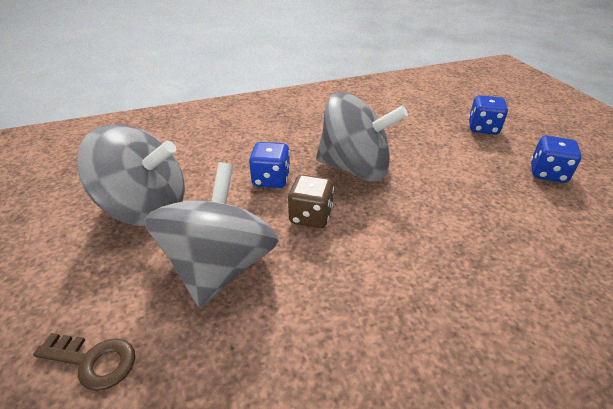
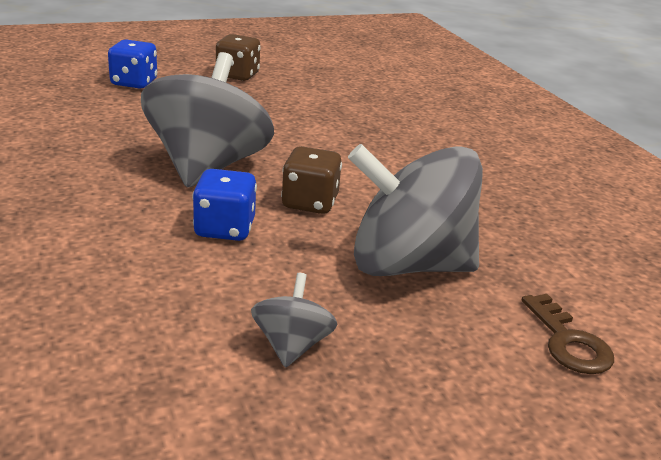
camera: 95 degrees left, 10 degrees down
brown key [33,333,135,391] -> brown key turned 150 degrees clockwise [522,294,614,374]
grey spinning top [77,124,185,226] -> grey spinning top [251,273,337,368], size x0.46
blue dice [531,136,582,183] -> brown dice [216,34,260,81]

